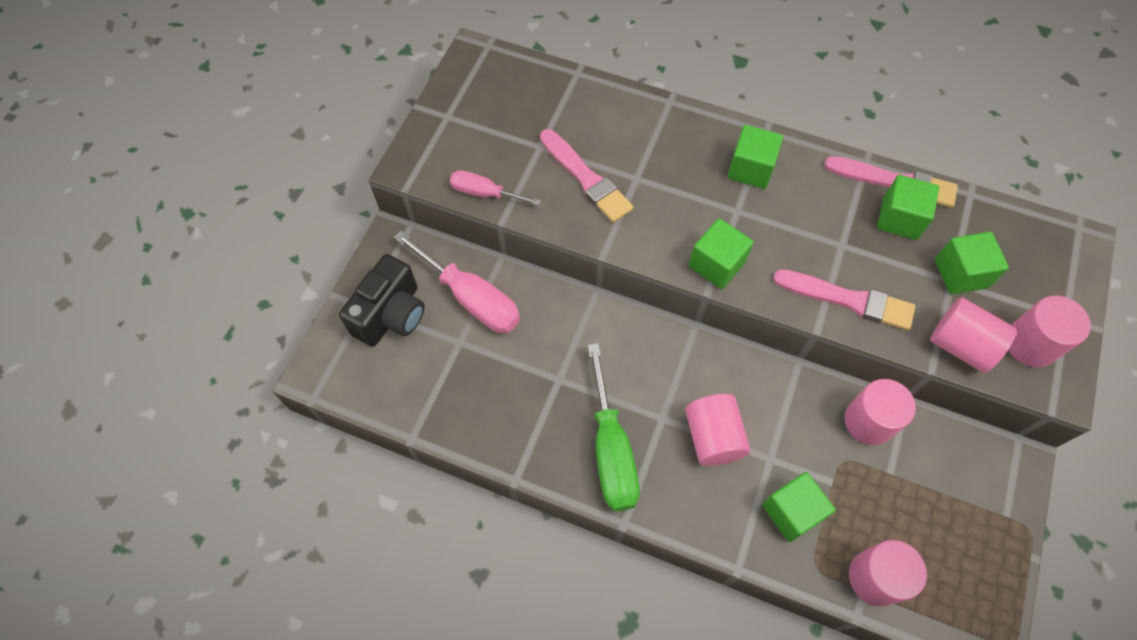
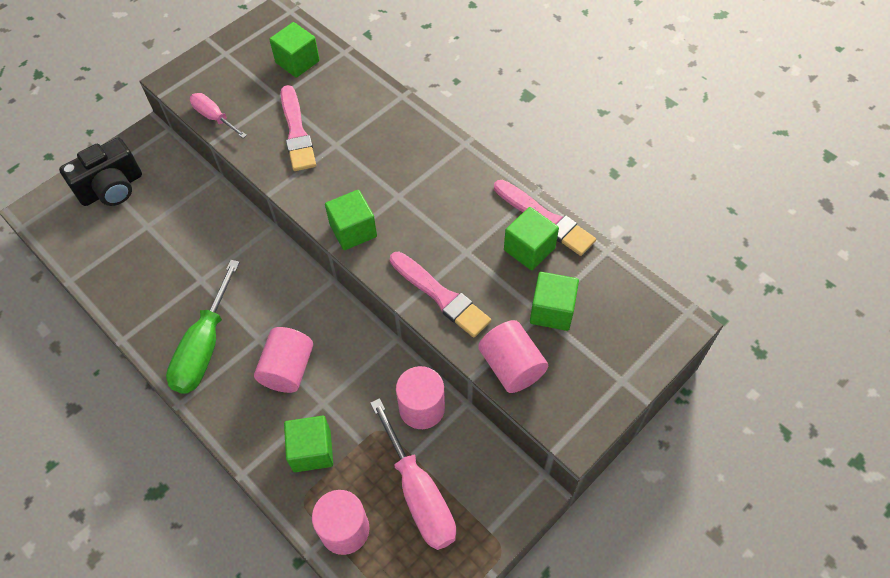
camera: 25 degrees right, 5 degrees down
pink screwdriver [394,231,520,333] -> pink screwdriver moved to [370,398,456,550]
green cube [727,125,783,189] -> green cube moved to [269,22,320,78]
pink cylinder [1008,296,1091,367] -> none

